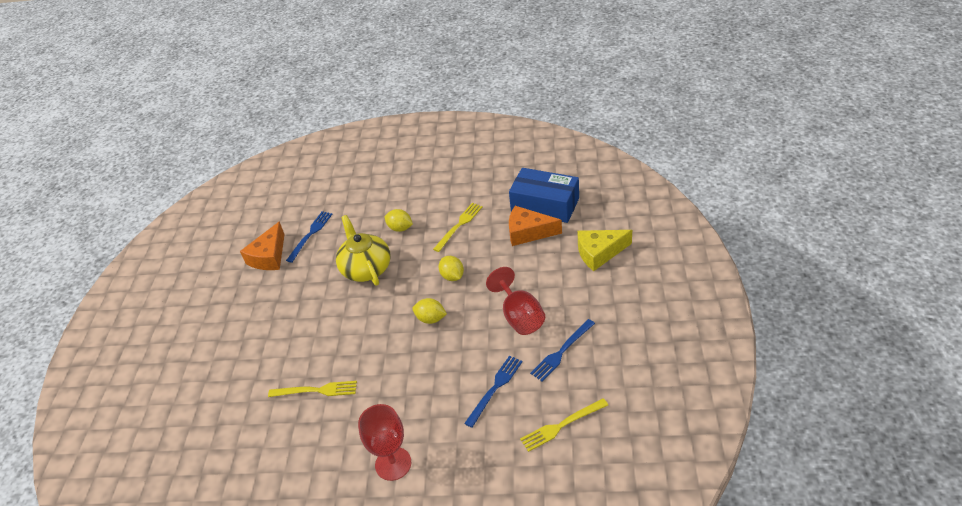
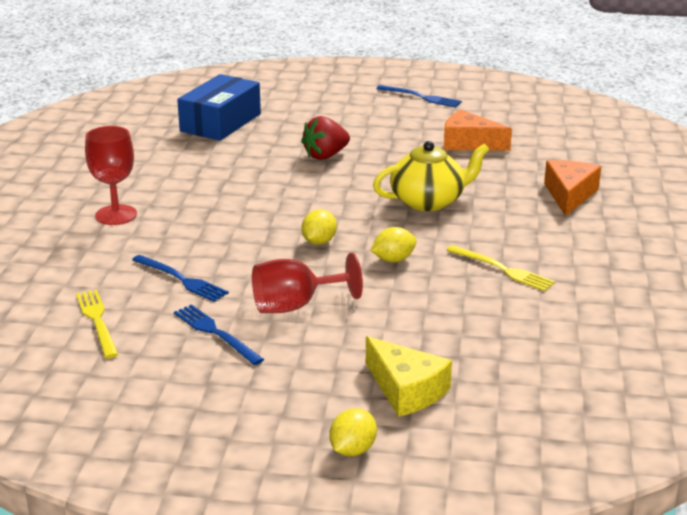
camera: 90 degrees right, 15 degrees down
yellow fork [268,381,357,397] -> none
blue fork [286,211,332,263] -> blue fork moved to [376,85,462,108]
yellow lemon [385,209,413,232] -> yellow lemon moved to [329,408,377,456]
blue box [509,168,579,223] -> blue box moved to [177,74,261,141]
orange cheese [509,206,562,246] -> orange cheese moved to [544,160,601,216]
yellow cheese [577,230,632,271] -> yellow cheese turned 150 degrees clockwise [366,336,452,417]
none -> red strawberry [301,116,350,160]

